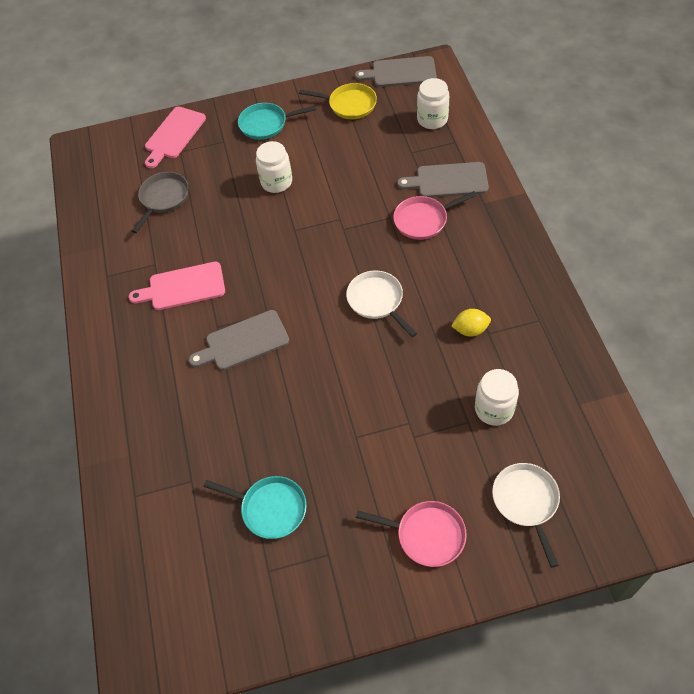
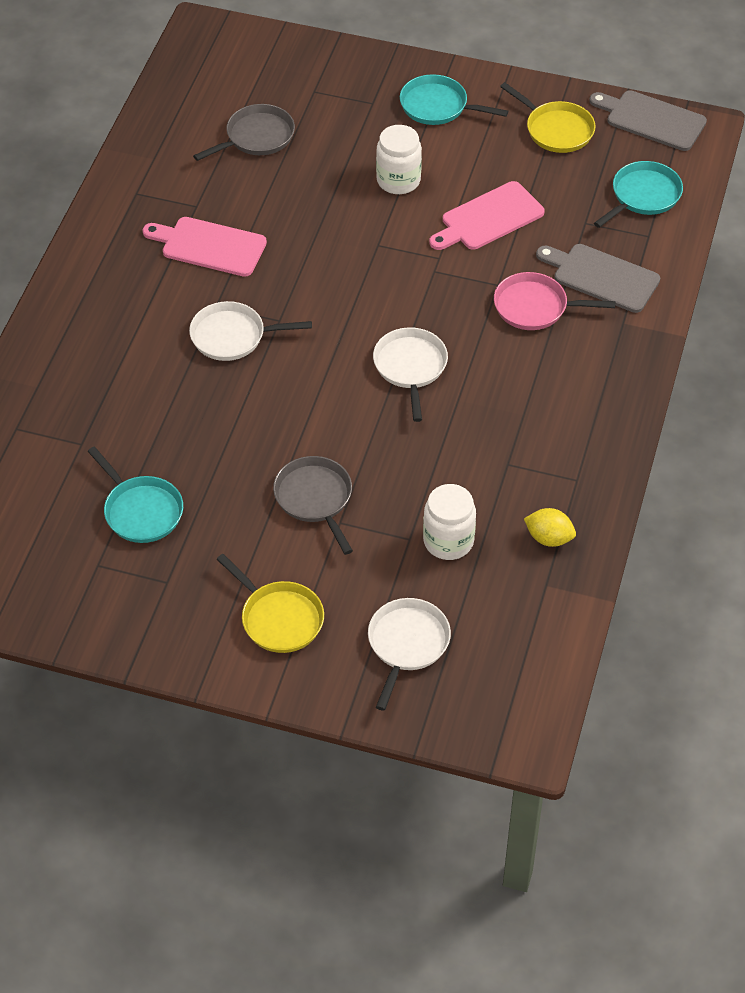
camera: 25 degrees right, 5 degrees down
pink cutting board [145,107,206,168] -> pink cutting board moved to [429,181,544,250]
grey cutting board [189,310,289,370] -> white pan [189,301,312,361]
pink pan [356,501,467,567] -> yellow pan [216,554,324,653]
white jar [417,78,449,129] -> turquoise pan [594,161,683,228]
yellow lemon [451,309,491,337] -> yellow lemon moved to [524,508,576,547]
none -> grey pan [273,456,353,555]

